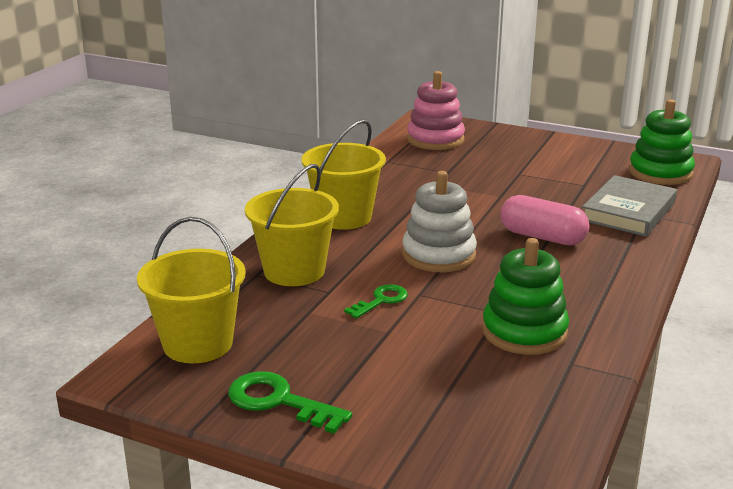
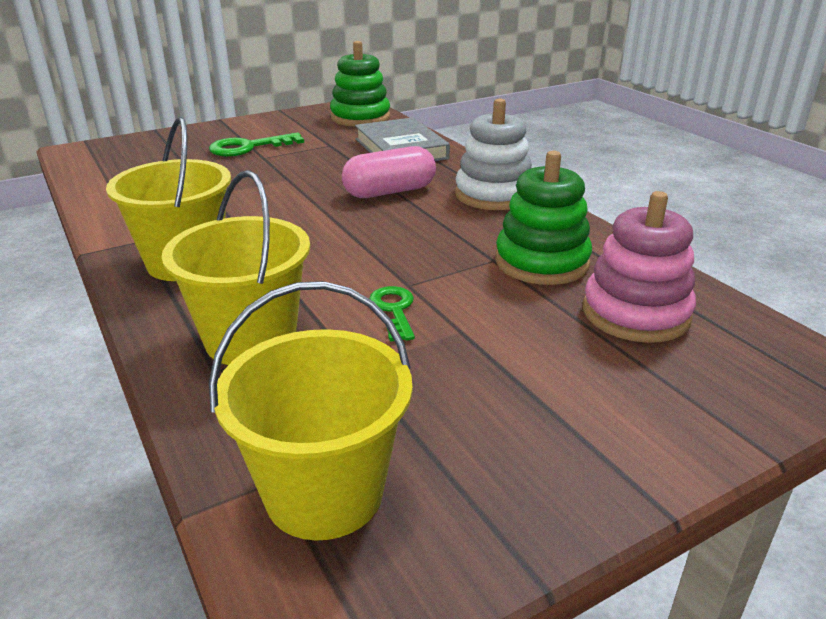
camera: 55 degrees left, 5 degrees up
green key [228,371,352,434] -> green key moved to [209,133,304,157]
white stacking toy [402,171,477,272] -> white stacking toy moved to [455,98,532,210]
pink stacking toy [407,71,465,150] -> pink stacking toy moved to [583,191,696,343]

